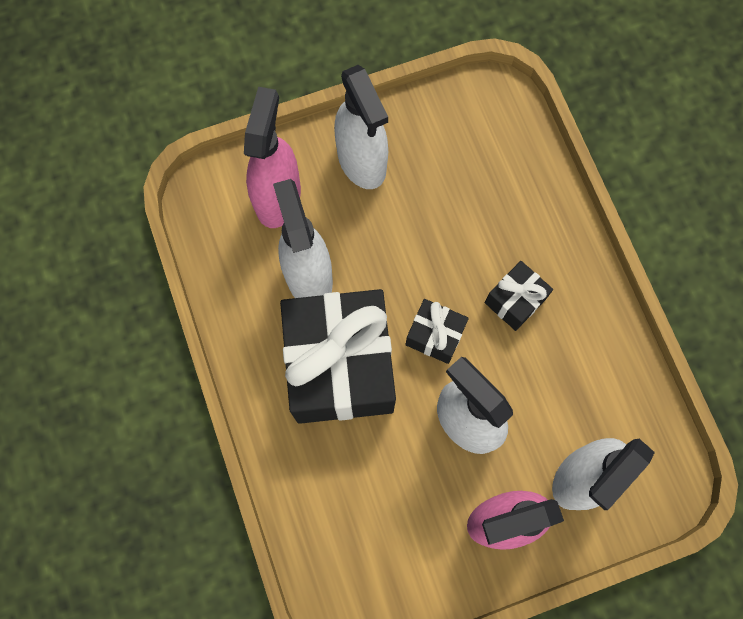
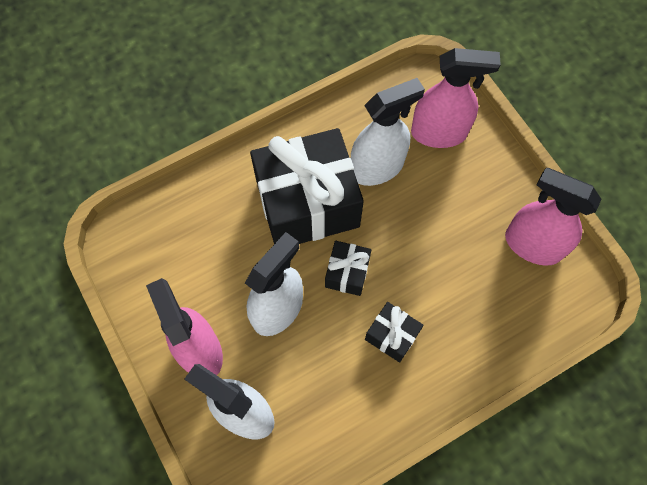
camera: 80 degrees right, 5 degrees down
white spray bottle [334,65,388,189] -> none
none -> pink spray bottle [505,168,602,266]

